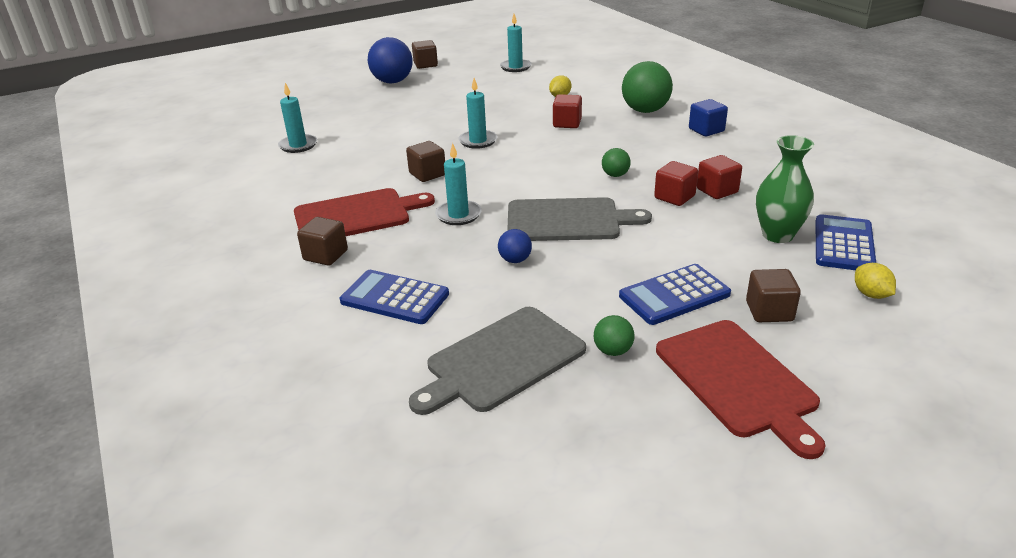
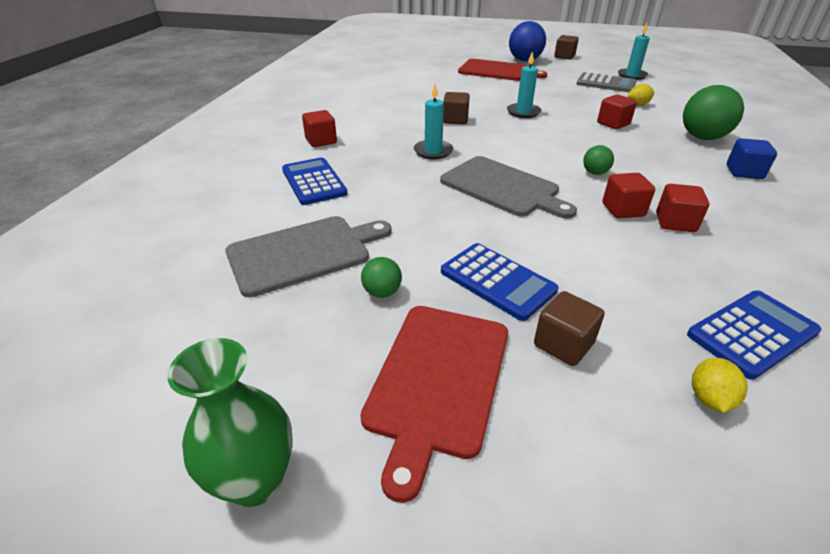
camera: 40 degrees right, 5 degrees up
turquoise candle [278,83,317,153] -> none
red cutting board [294,188,435,236] -> red cutting board moved to [458,59,547,81]
brown cube [297,217,348,265] -> red cube [302,110,337,147]
grey cutting board [409,307,586,415] -> grey cutting board turned 150 degrees clockwise [225,216,392,298]
blue ball [498,229,532,263] -> none
blue calculator [619,264,731,325] -> blue calculator turned 150 degrees counterclockwise [441,243,559,321]
green vase [756,135,814,243] -> green vase moved to [167,338,293,507]
none -> grey calculator [577,72,637,92]

